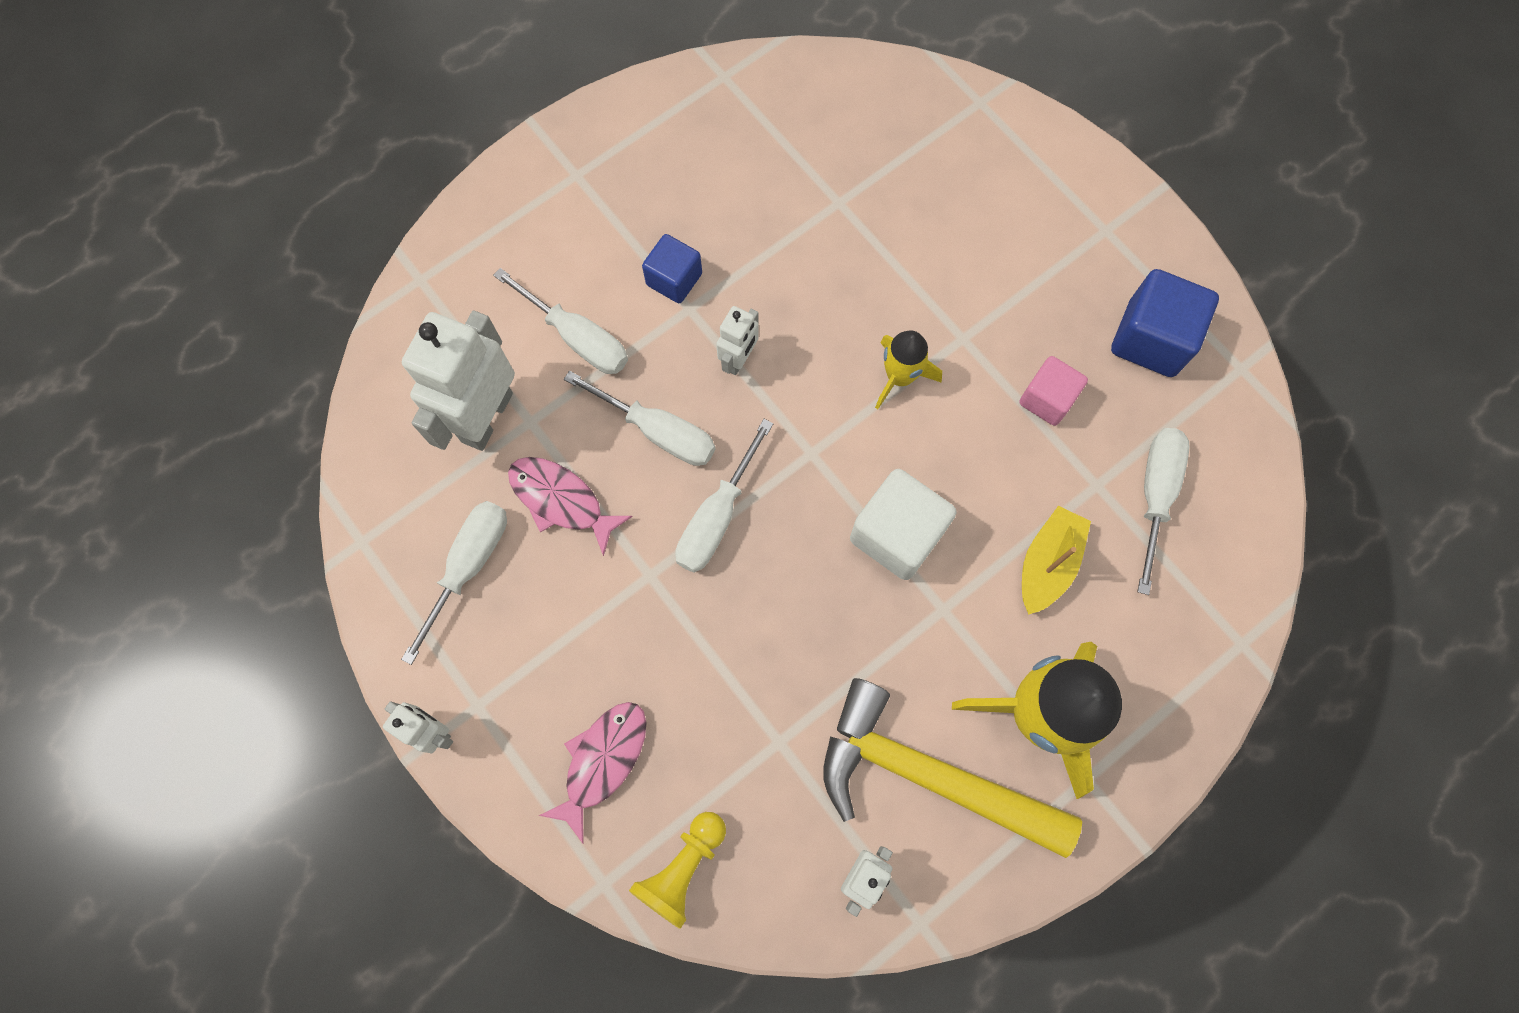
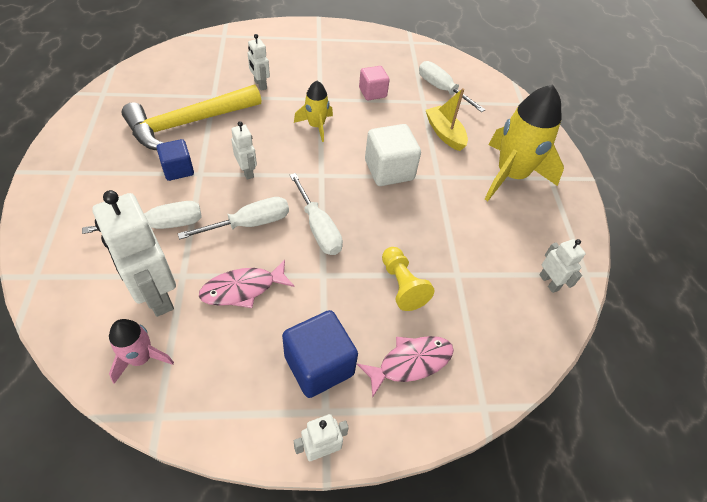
camera: 60 degrees left, 20 degrees down
white screwdriver [401,501,507,665] -> none
pink fish [539,702,646,844] -> pink fish turned 90 degrees clockwise [357,336,454,398]
yellow pawn [629,812,726,929] -> yellow pawn moved to [382,247,434,311]
yellow hammer [824,678,1082,858] -> yellow hammer moved to [121,85,261,150]
blue cube [1111,269,1219,377] -> blue cube moved to [282,310,358,398]
none -> pink rocket [109,319,174,384]
none -> white robot [248,34,270,91]

